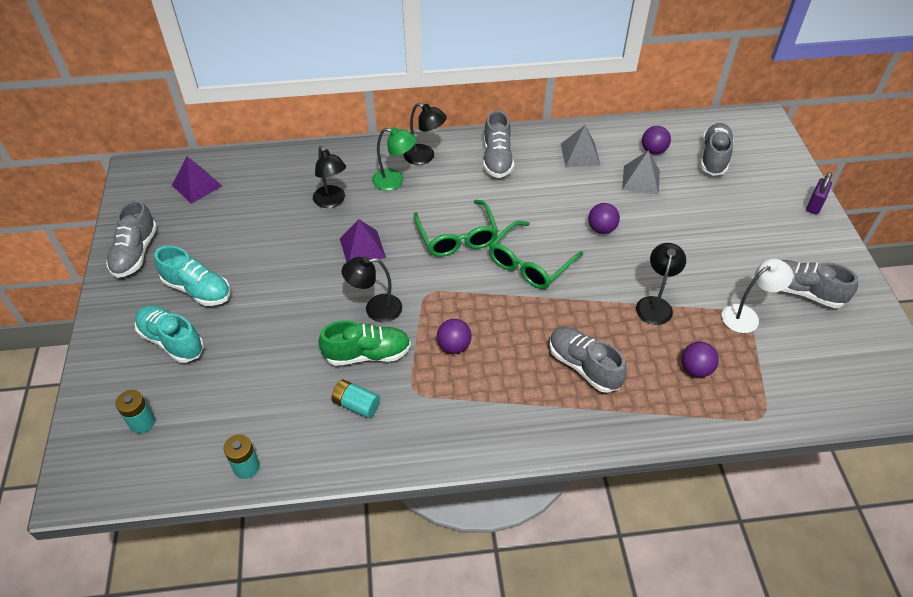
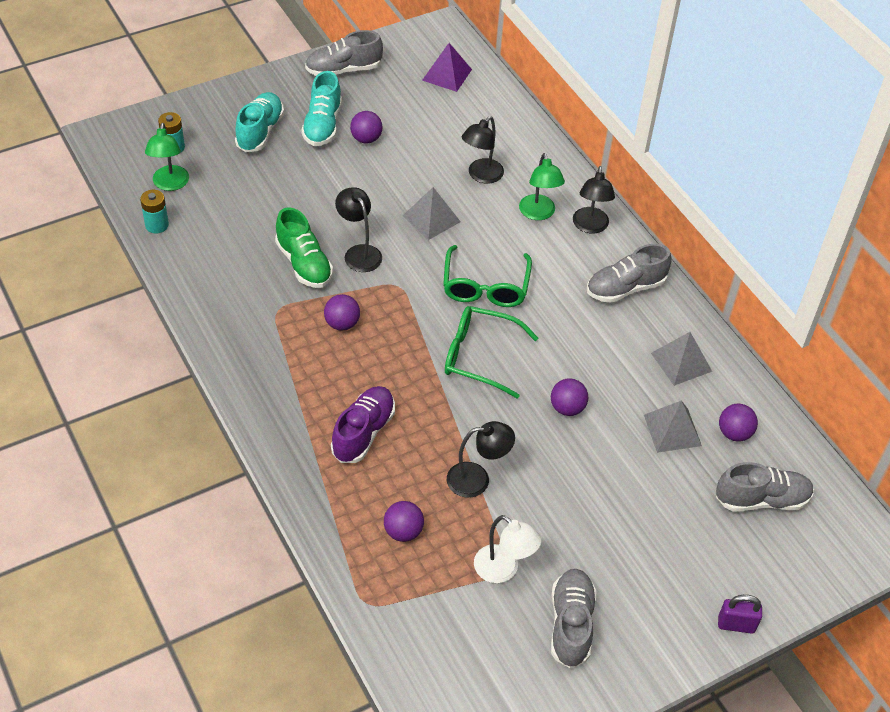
camera: 65 degrees right, 0 degrees up
turquoise battery [331,380,380,418] -> none
purple pyramid [340,219,386,262] -> grey pyramid [403,187,461,240]
green glasses [414,200,498,257] -> green glasses turned 45 degrees counterclockwise [443,245,532,307]
grey shoe [549,327,627,393] -> purple shoe [331,386,395,463]
none -> green lamp [145,123,189,191]
none -> purple ball [350,111,382,144]

